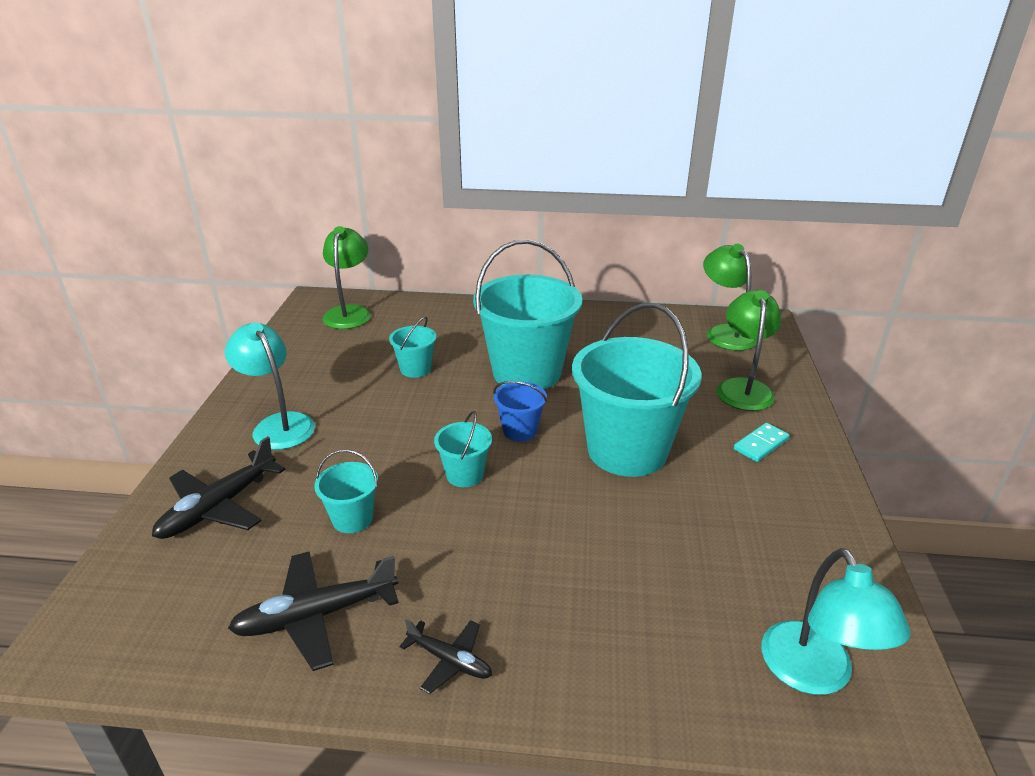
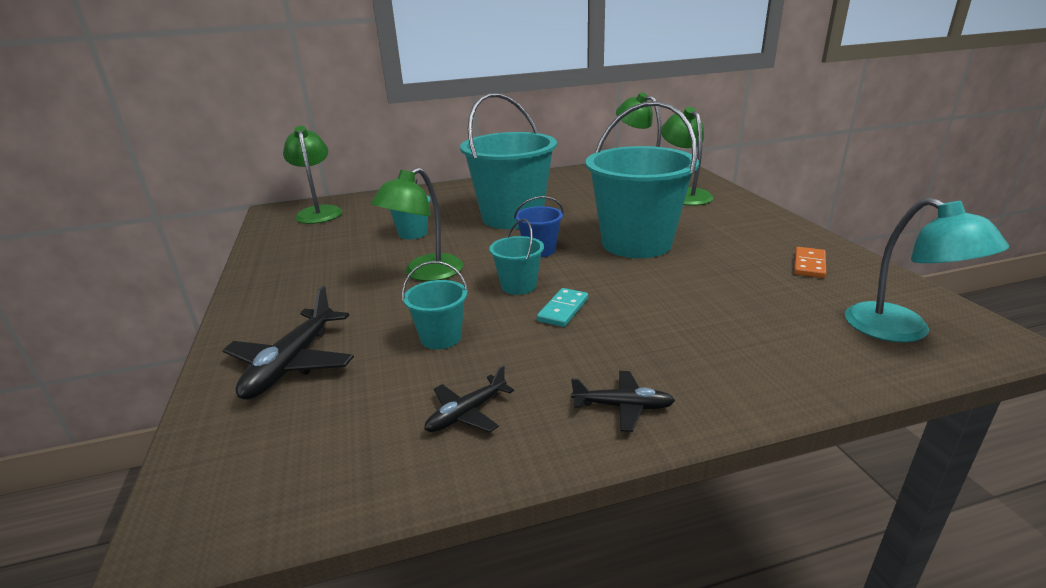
camera: 20 degrees left, 5 degrees down
turquoise lamp [225,323,315,450] -> none
black plane [228,551,399,671] -> black plane [424,365,514,432], size x0.58
turquoise domino [734,423,790,462] -> turquoise domino moved to [537,288,588,327]
none -> green lamp [371,167,463,281]
none -> orange domino [794,247,826,278]

